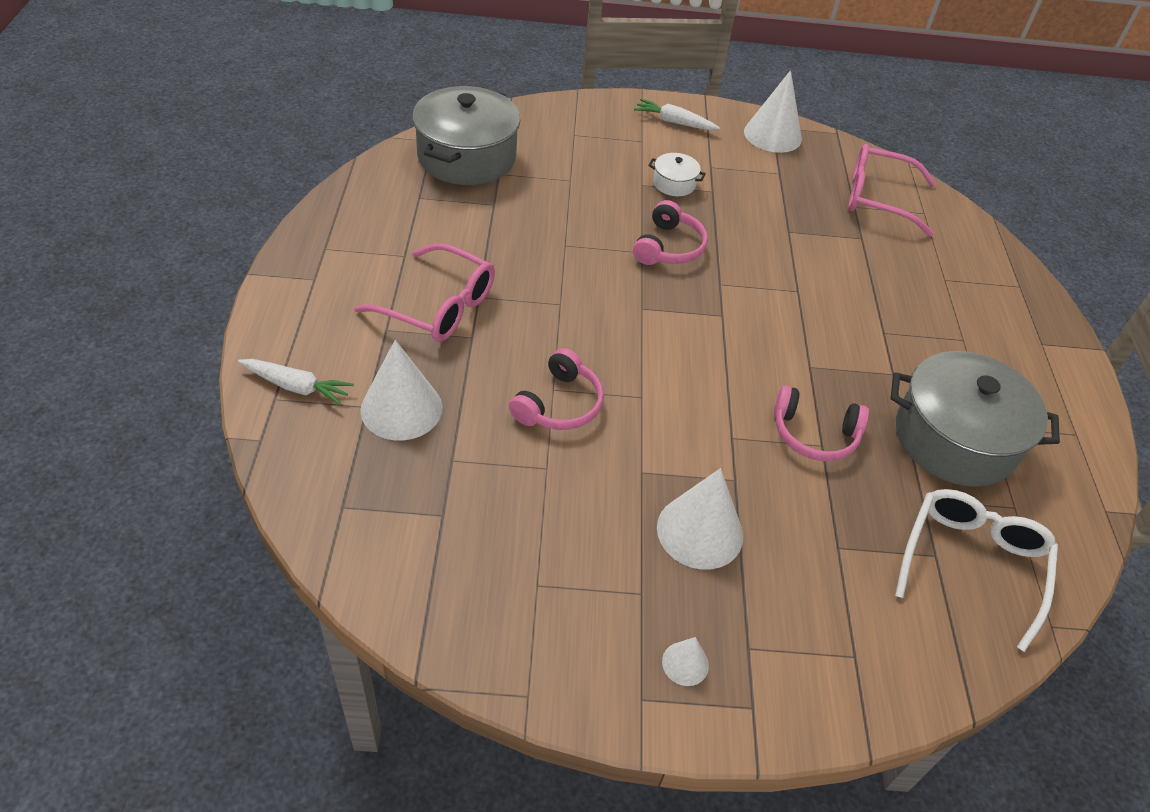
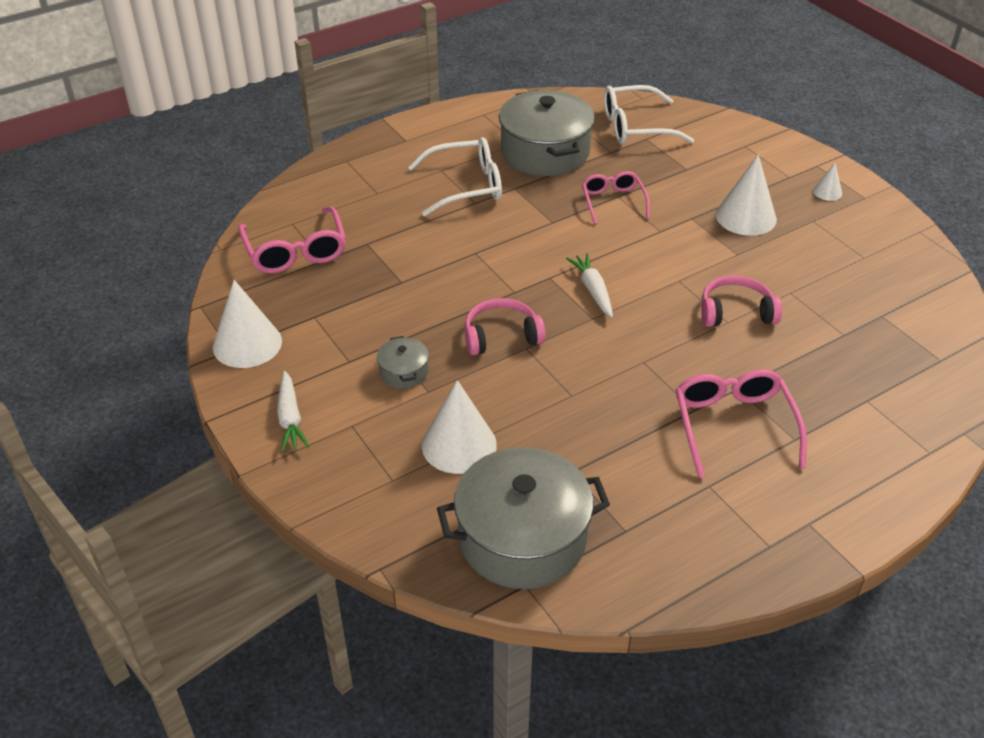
camera: 120 degrees left, 5 degrees down
white carrot [238,359,354,406] -> white carrot moved to [566,253,613,318]
white cone [360,340,442,441] -> white cone moved to [422,380,497,474]
white pot [648,153,706,196] -> grey pot [377,336,429,389]
pink headphones [774,385,869,461] -> pink glasses [582,171,650,224]
none -> white glasses [408,137,502,216]

